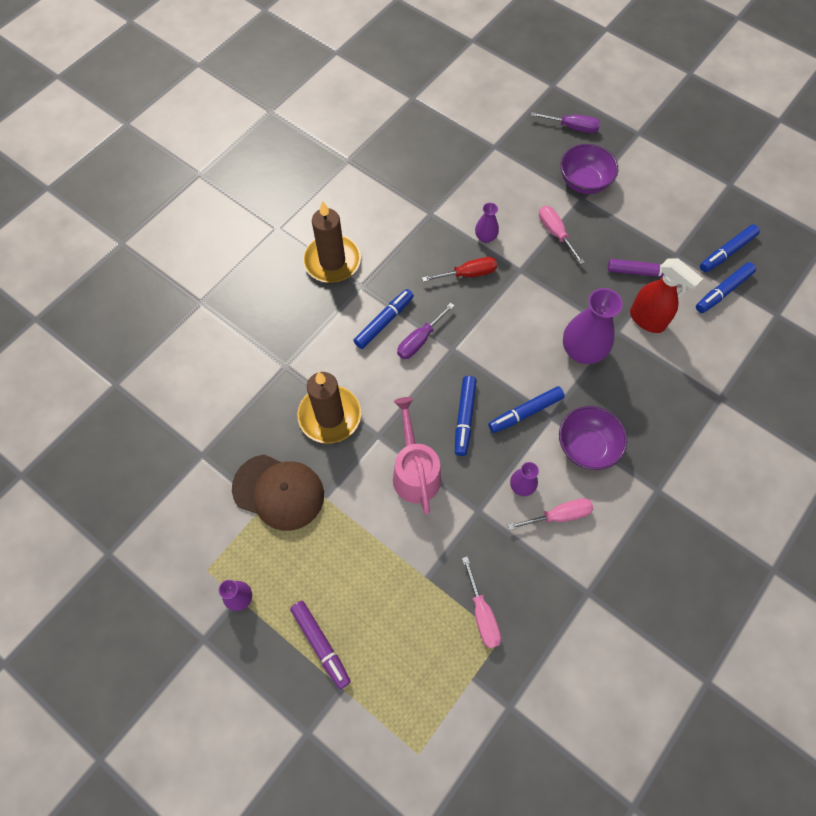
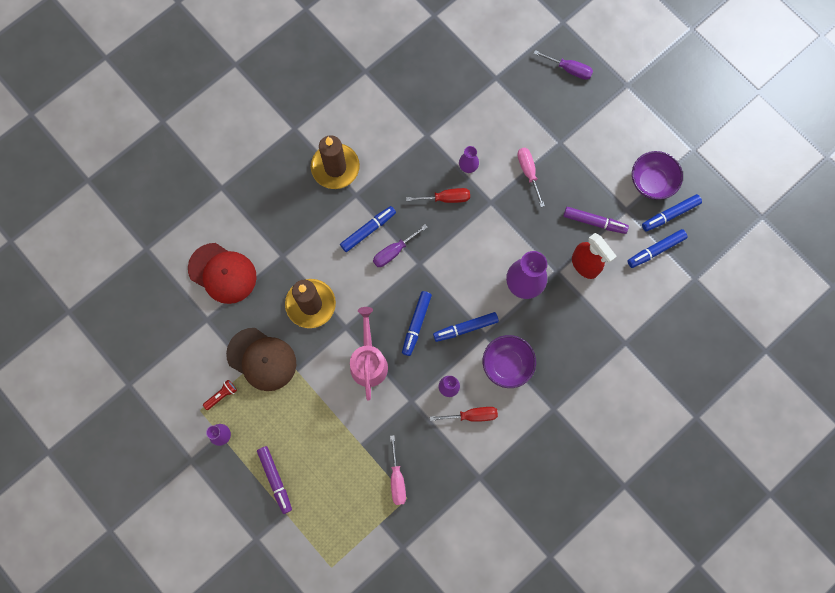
camera: 10 degrees right, 10 degrees up
pink screwdriver [508,498,594,530] -> red screwdriver [430,407,498,422]
purple bowl [560,144,618,194] -> purple bowl moved to [632,151,683,200]
none -> red cap [188,243,257,304]
none -> red flashlight [203,380,237,410]

